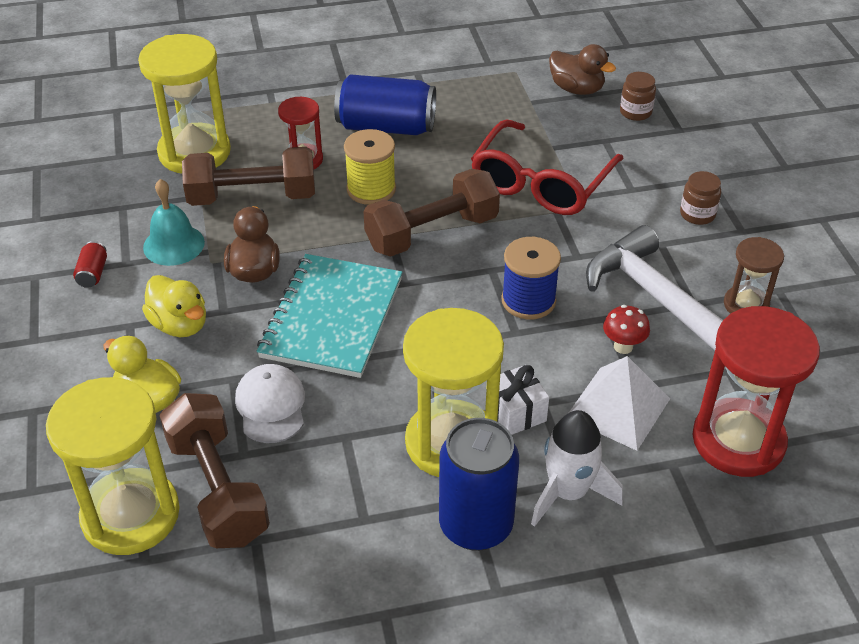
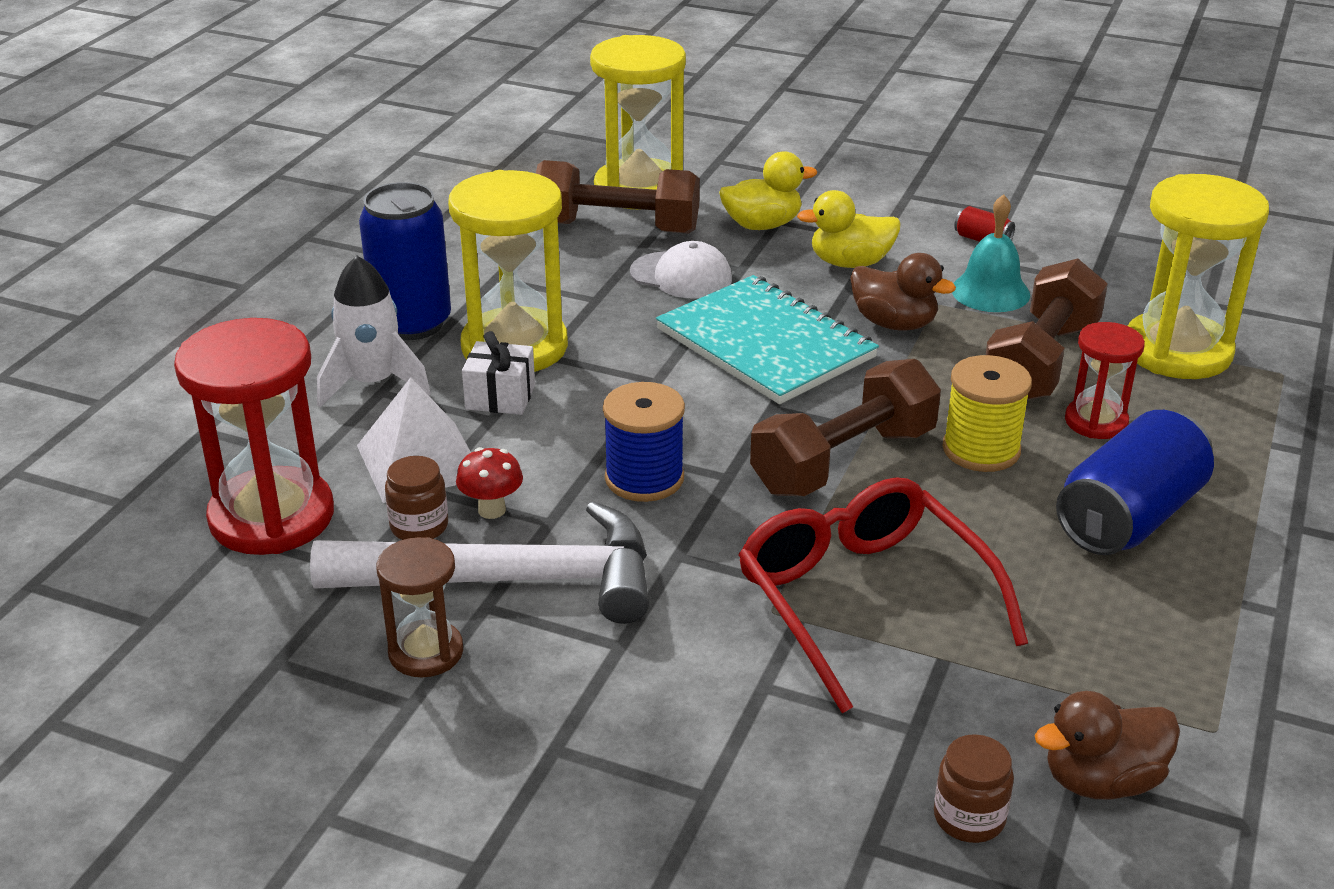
camera: 125 degrees right, 10 degrees down
brown dumbbell [363,169,500,256] -> brown dumbbell turned 45 degrees clockwise [750,359,941,496]
brown jar [680,171,721,225] -> brown jar moved to [385,456,448,540]

